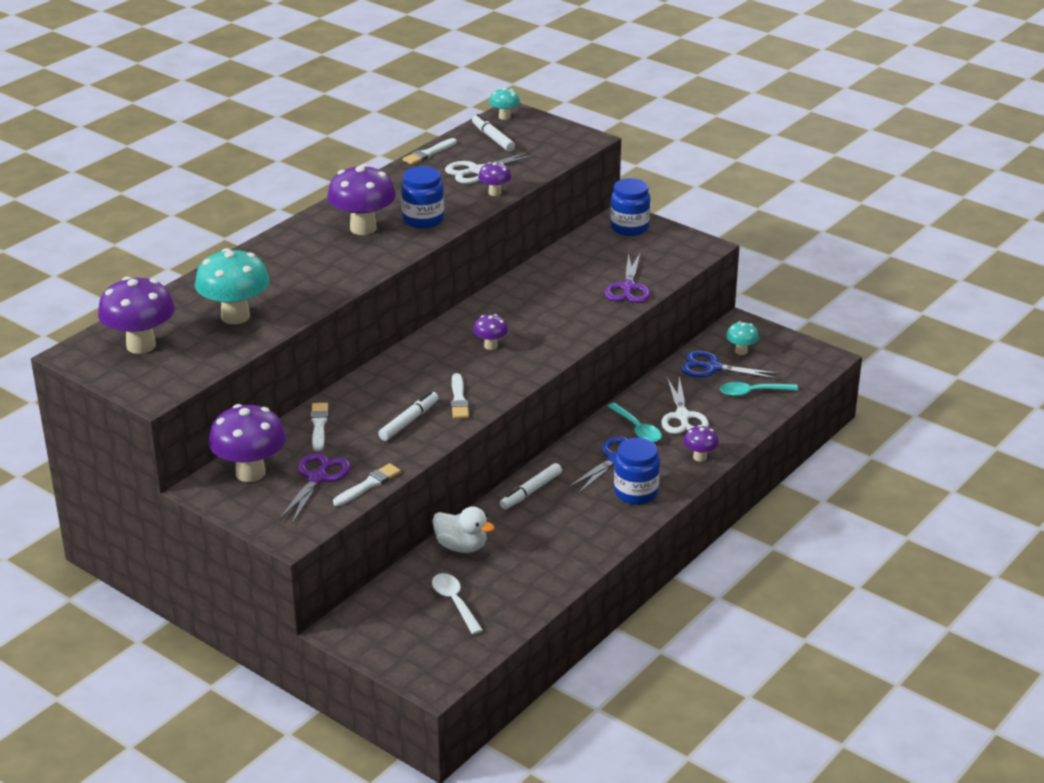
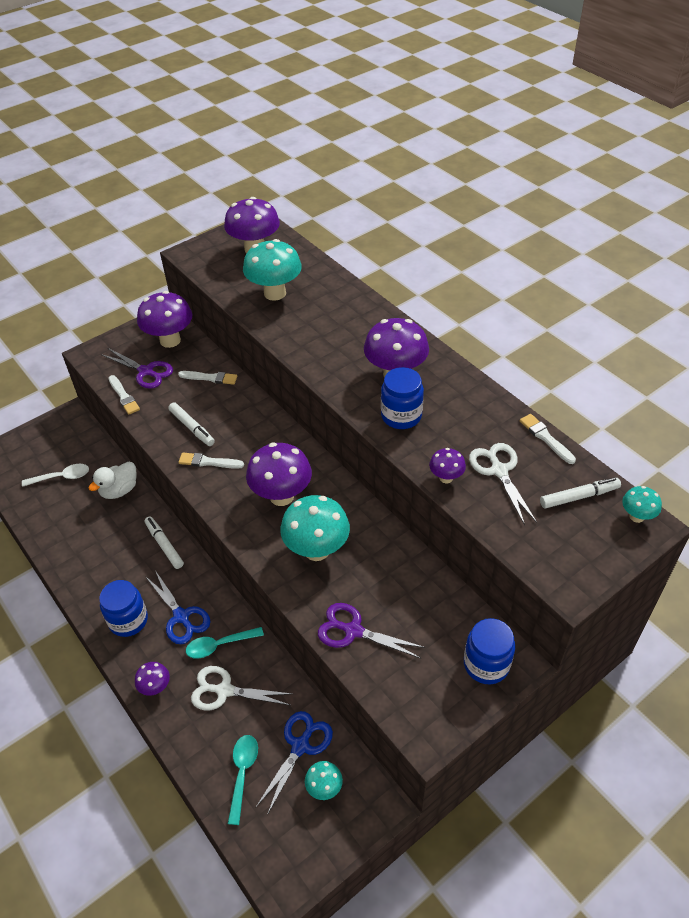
camera: 105 degrees right, 15 degrees up
purple mushroom [473,314,508,350] -> purple mushroom [246,443,312,506], size x1.99
none -> turquoise mushroom [280,495,350,561]

